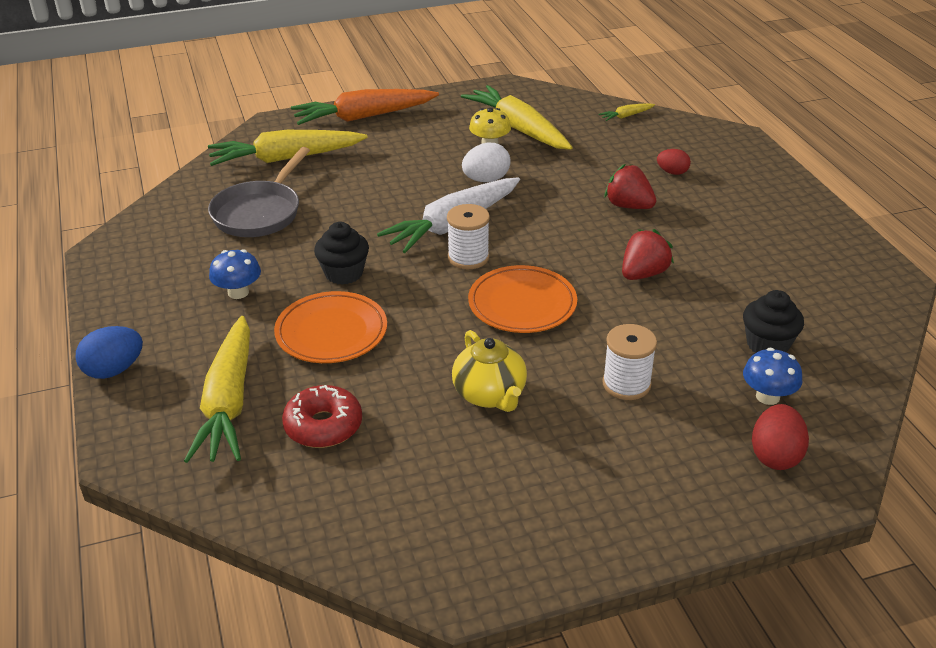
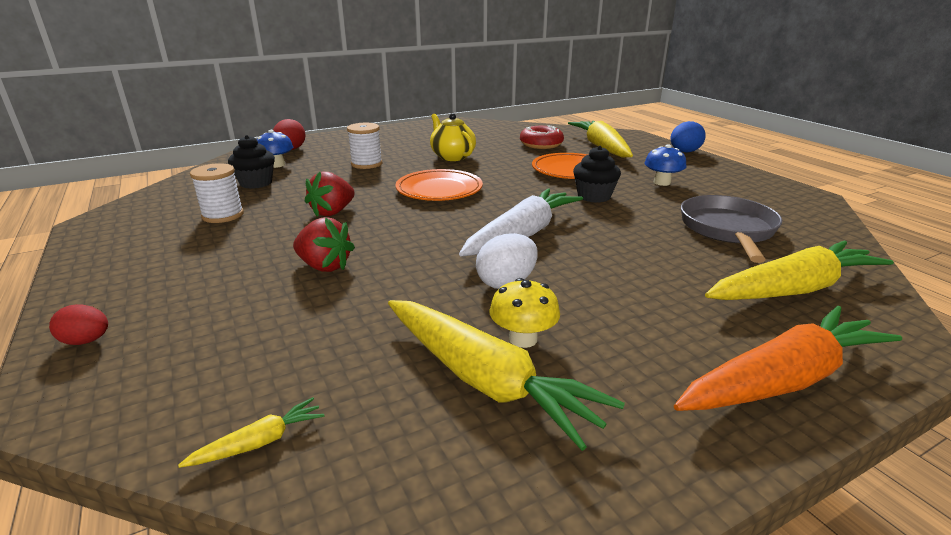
camera: 170 degrees right, 10 degrees down
white spool [447,204,490,269] -> white spool moved to [190,163,244,223]
red egg [657,149,691,175] -> red egg moved to [49,304,108,345]

